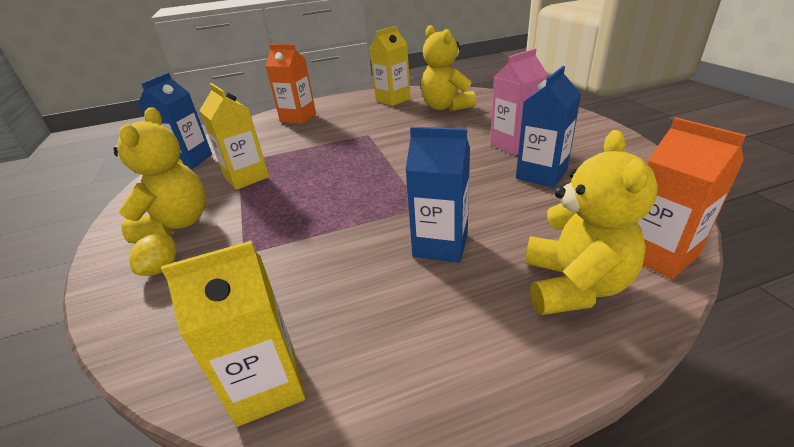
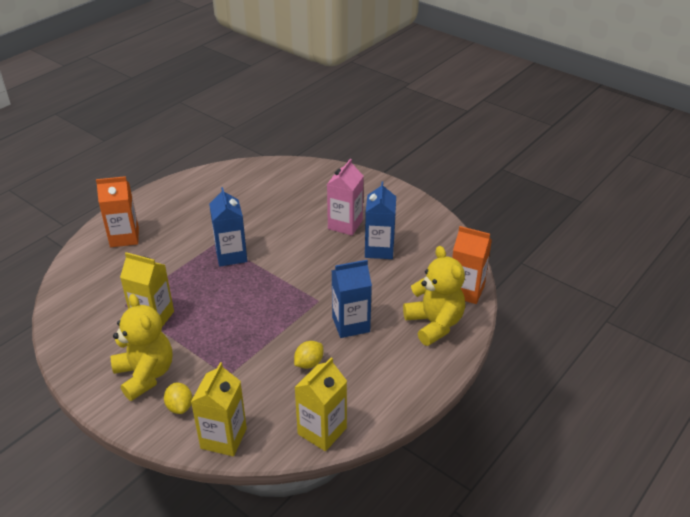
camera: 35 degrees left, 5 degrees up
blue carton [138,73,212,169] -> blue carton moved to [209,187,247,267]
yellow carton [370,26,411,106] -> yellow carton moved to [191,362,247,456]
yellow teddy bear [421,25,476,111] -> none
none -> yellow lemon [294,341,323,369]

